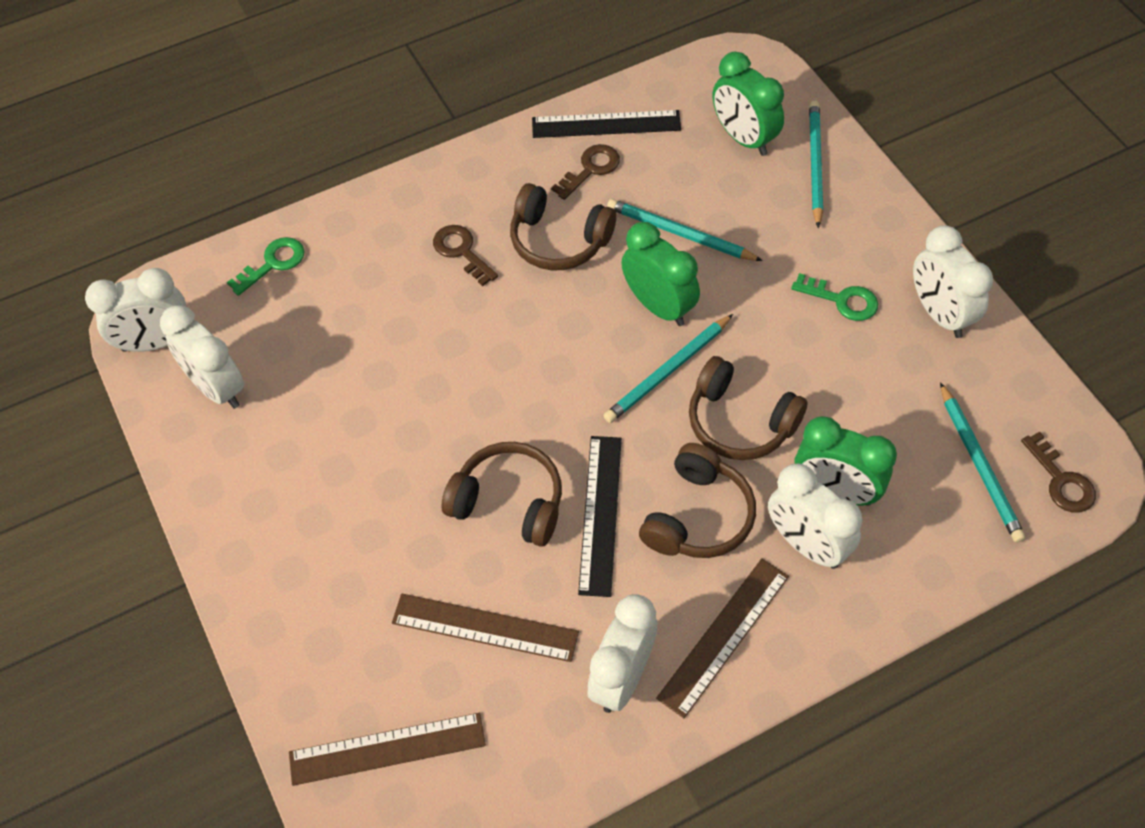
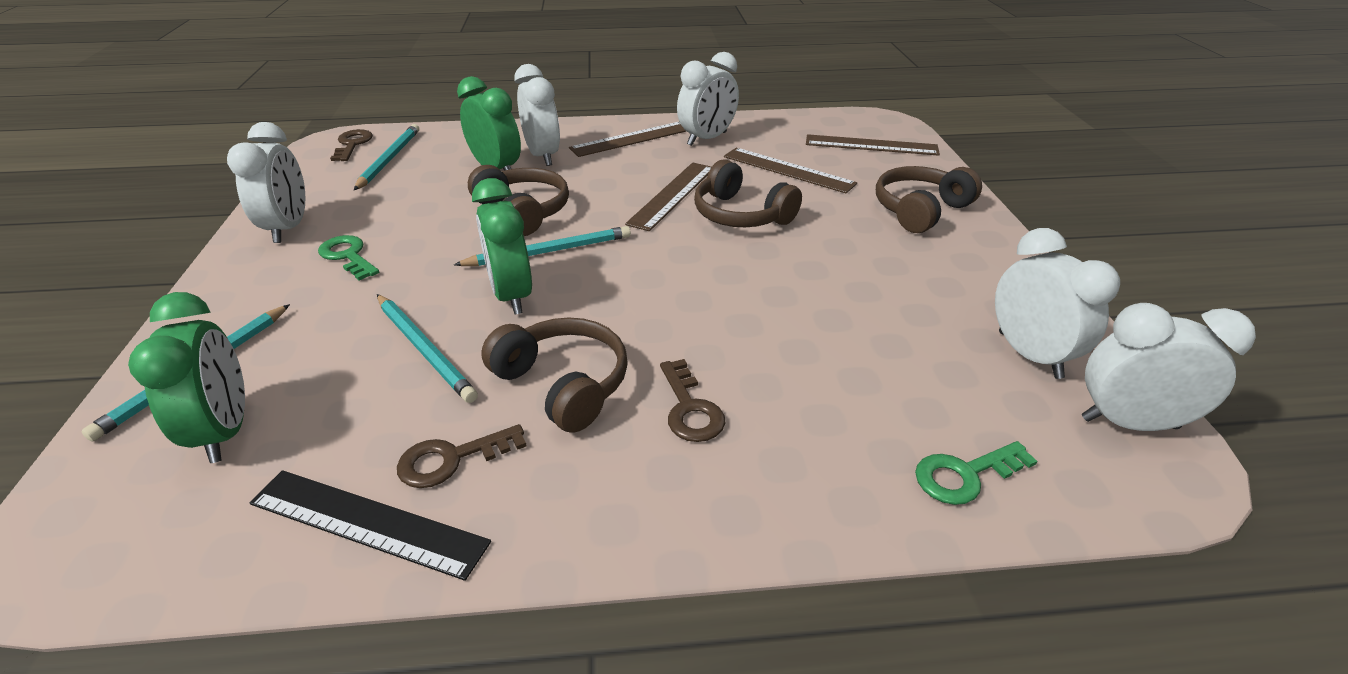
camera: 160 degrees left, 20 degrees down
black ruler [578,436,622,597] -> brown ruler [625,163,711,231]
brown headphones [639,443,756,558] -> brown headphones moved to [876,166,982,233]

